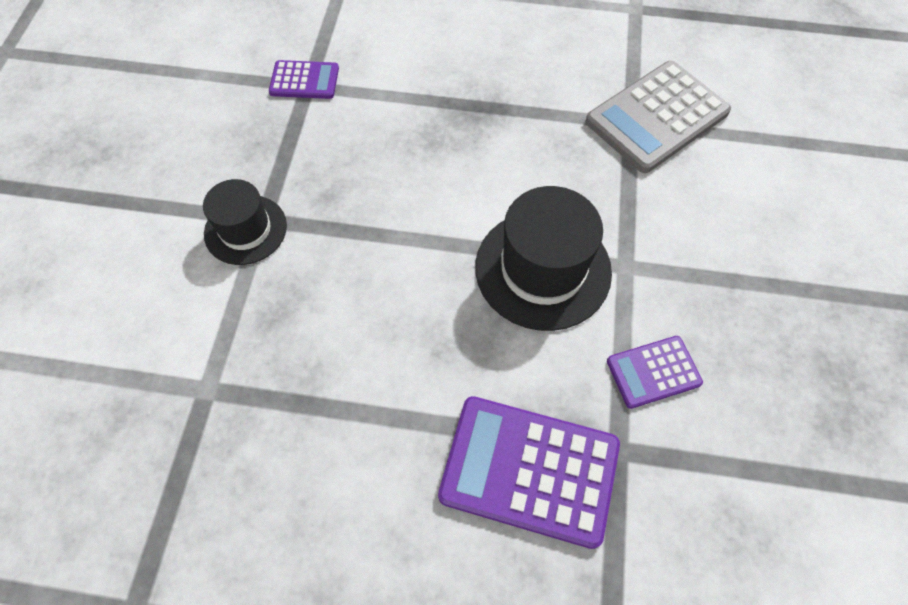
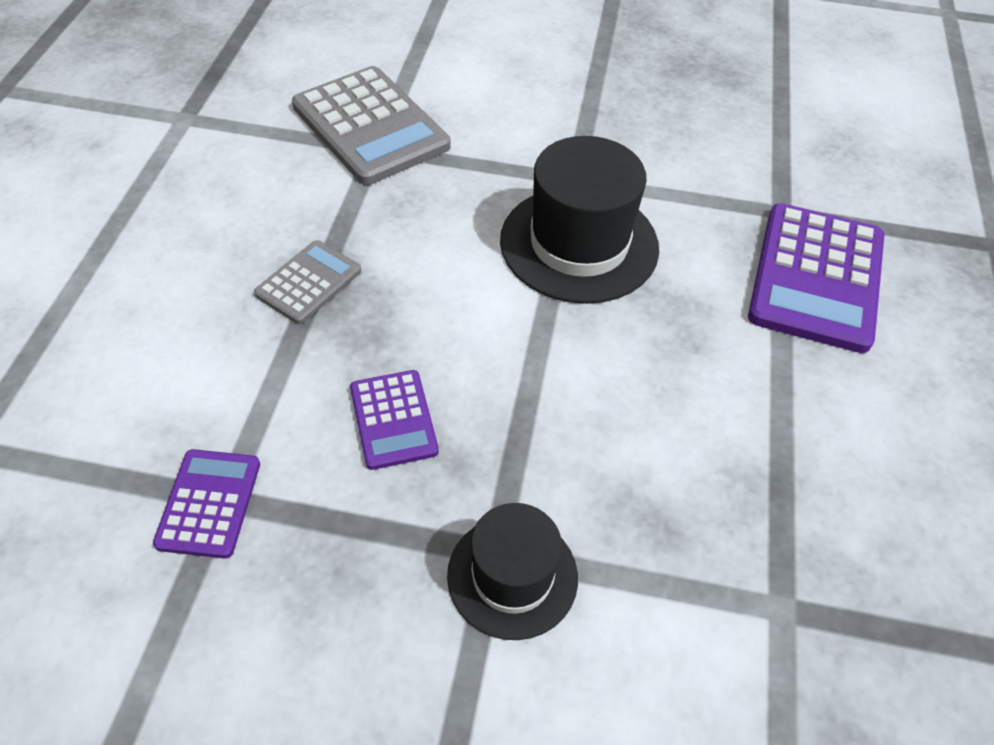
camera: 90 degrees left, 10 degrees down
purple calculator [607,336,703,409] -> purple calculator moved to [350,370,439,470]
none -> grey calculator [254,240,361,324]

